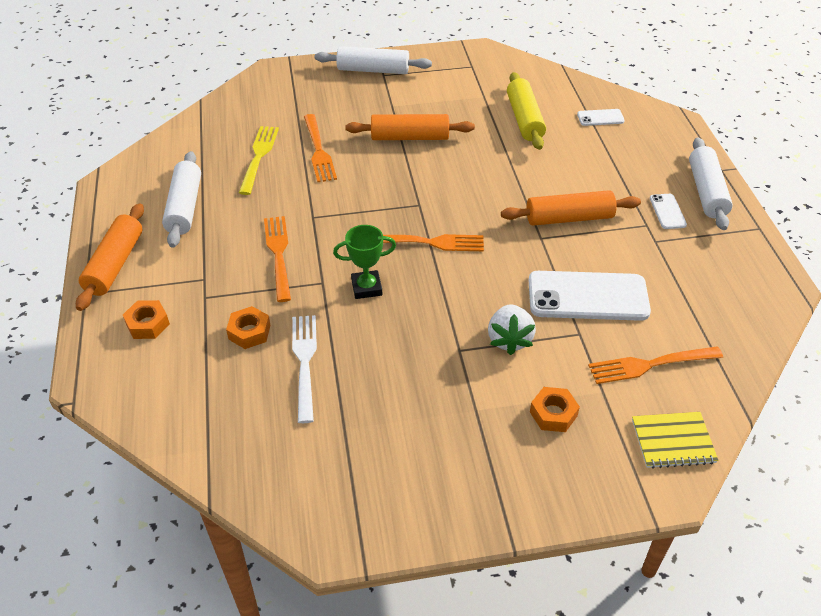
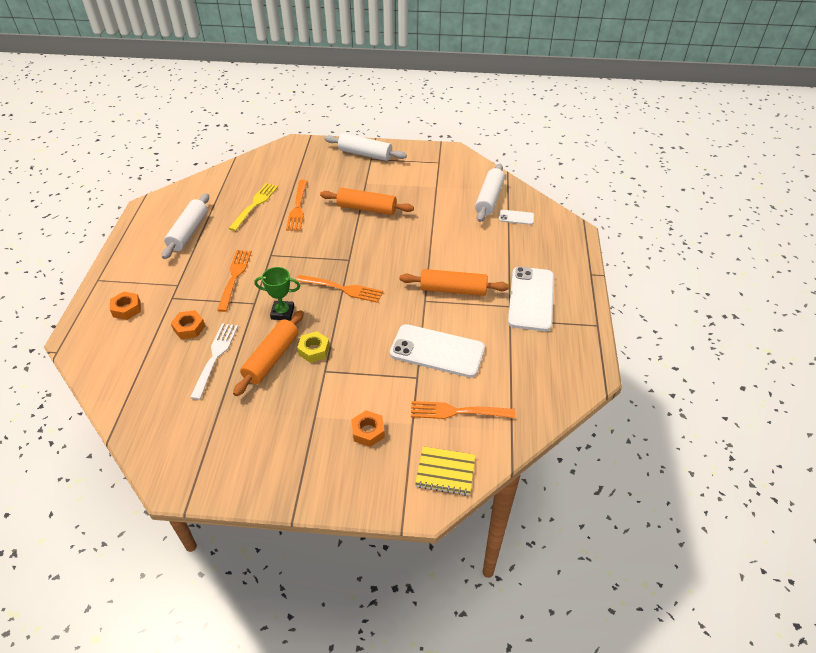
camera: 15 degrees right, 0 degrees up
orange rolling pin [76,203,144,311] -> orange rolling pin moved to [233,310,304,396]
white strawberry [488,304,536,355] -> none
yellow rolling pin [507,72,546,150] -> none
white phone [650,194,687,229] -> white phone [508,267,554,331], size x2.15
white rolling pin [689,137,733,230] -> white rolling pin moved to [475,164,505,222]
none -> yellow nut [297,331,330,363]

